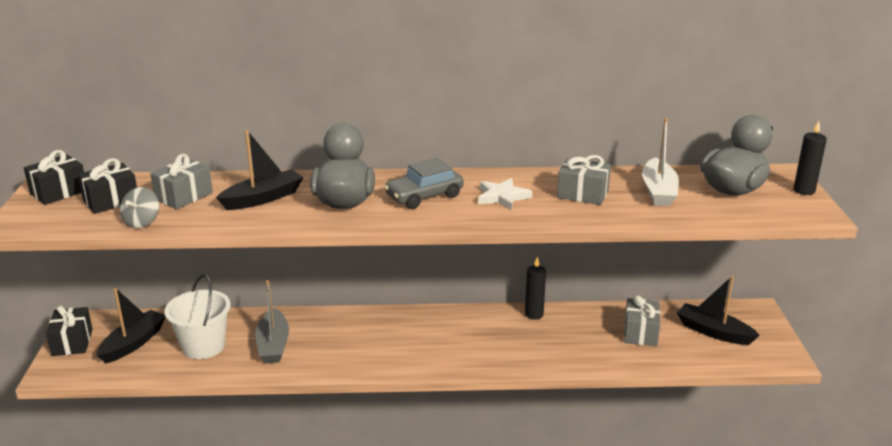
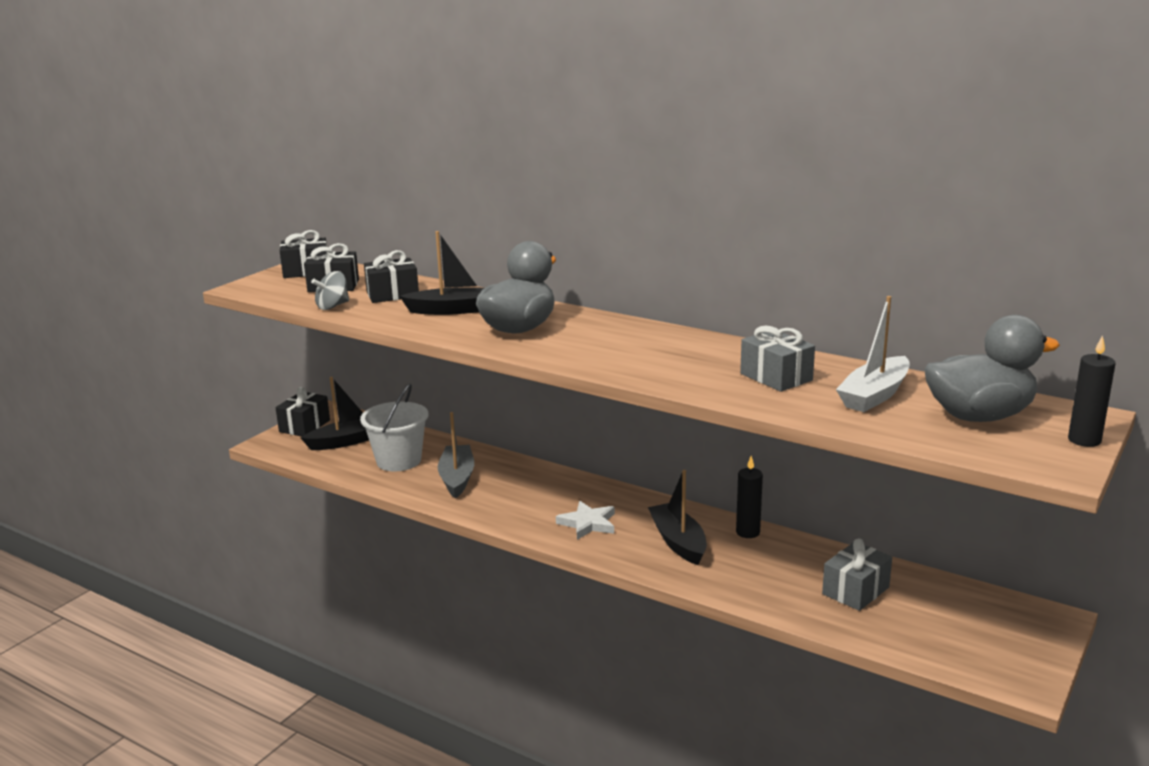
camera: 35 degrees right, 5 degrees down
grey gift [150,154,213,209] -> black gift [364,250,419,303]
grey boat [255,280,289,363] -> grey boat turned 150 degrees clockwise [438,412,474,499]
grey car [384,158,464,209] -> none
white star [478,178,532,210] -> white star moved to [556,501,615,540]
black boat [677,276,760,345] -> black boat moved to [648,470,707,565]

